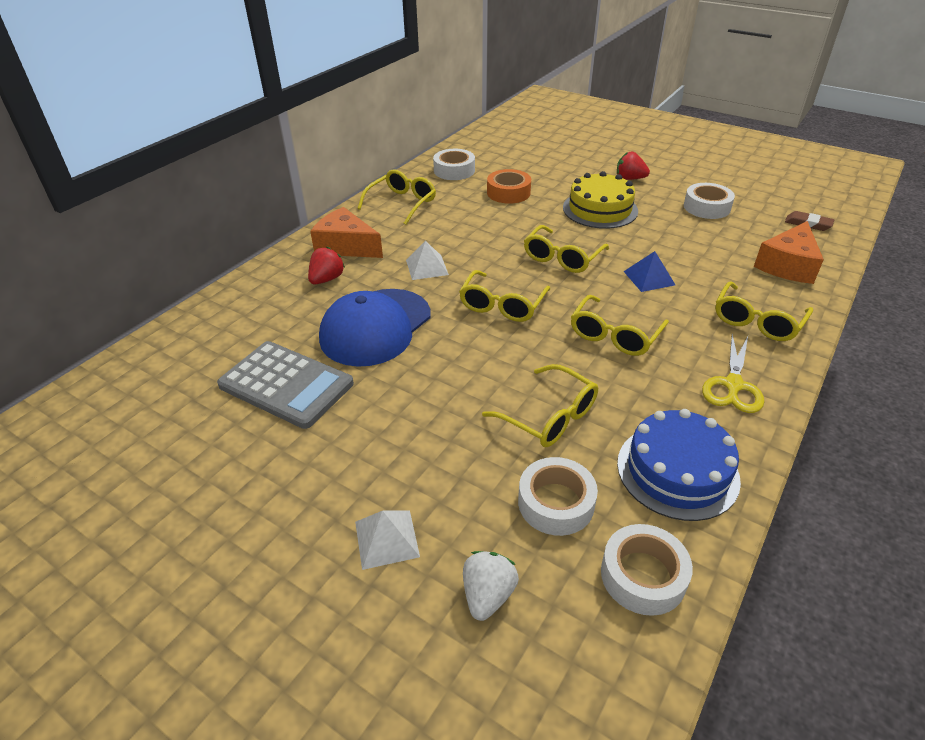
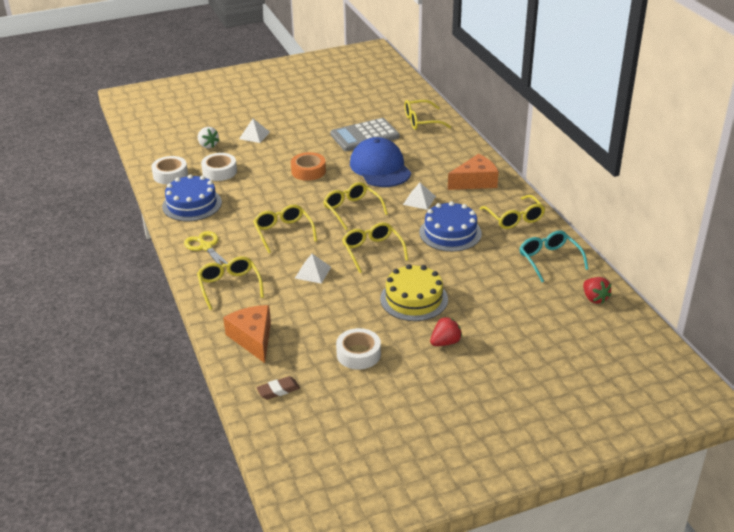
camera: 125 degrees right, 5 degrees down
red strawberry [308,247,345,284] -> red strawberry moved to [583,277,611,304]
white tape [433,149,475,180] -> turquoise glasses [520,230,588,282]
yellow glasses [482,364,598,447] -> yellow glasses moved to [405,100,451,130]
orange tape [487,169,531,204] -> orange tape moved to [291,152,326,181]
blue pyramid [623,251,675,292] -> white pyramid [295,254,331,284]
none -> blue cake [419,201,482,252]

